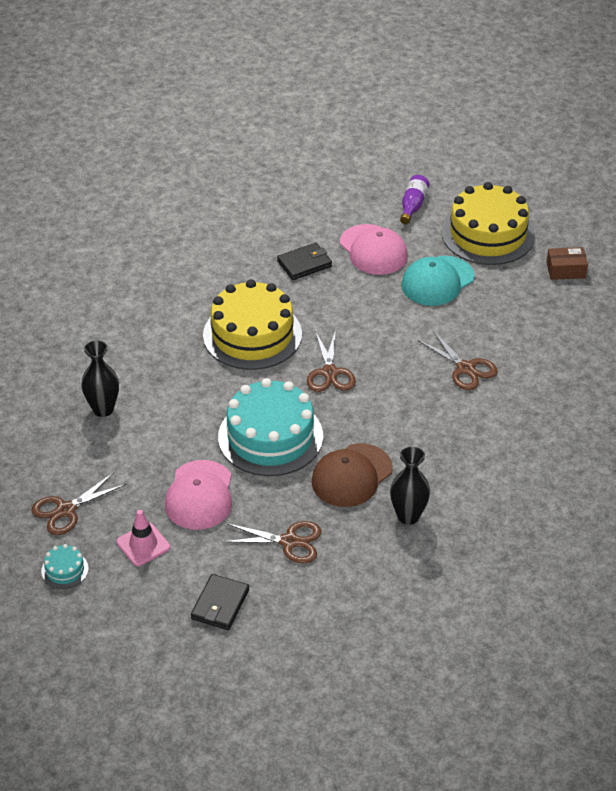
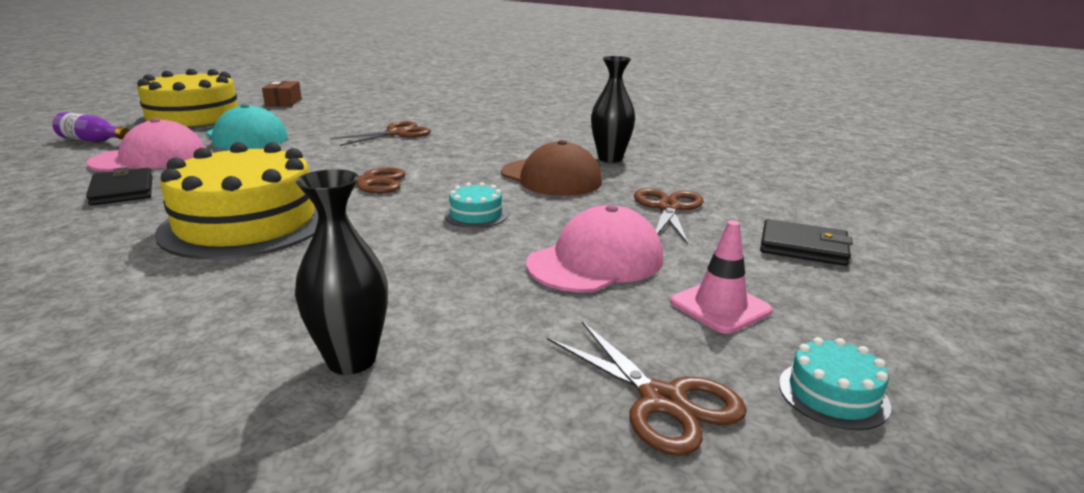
camera: 90 degrees left, 20 degrees down
pink cap [165,460,232,530] -> pink cap turned 45 degrees counterclockwise [526,205,663,292]
turquoise cake [218,378,323,476] -> turquoise cake [444,182,508,228], size x0.42

